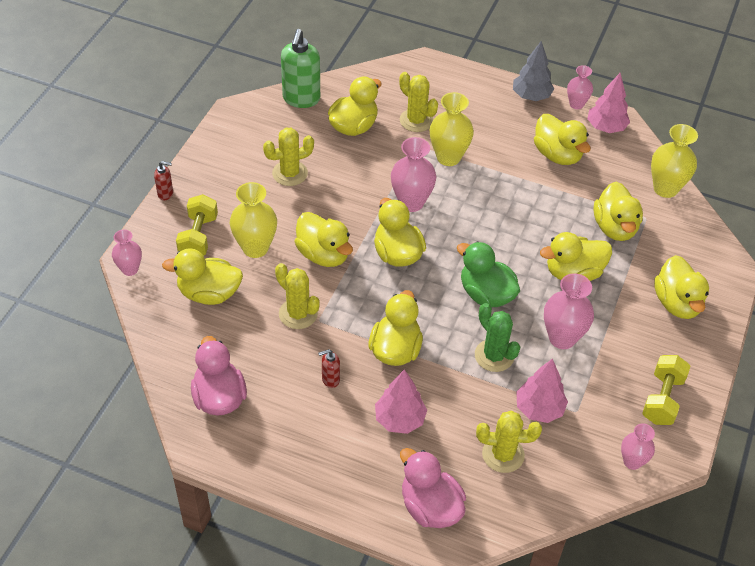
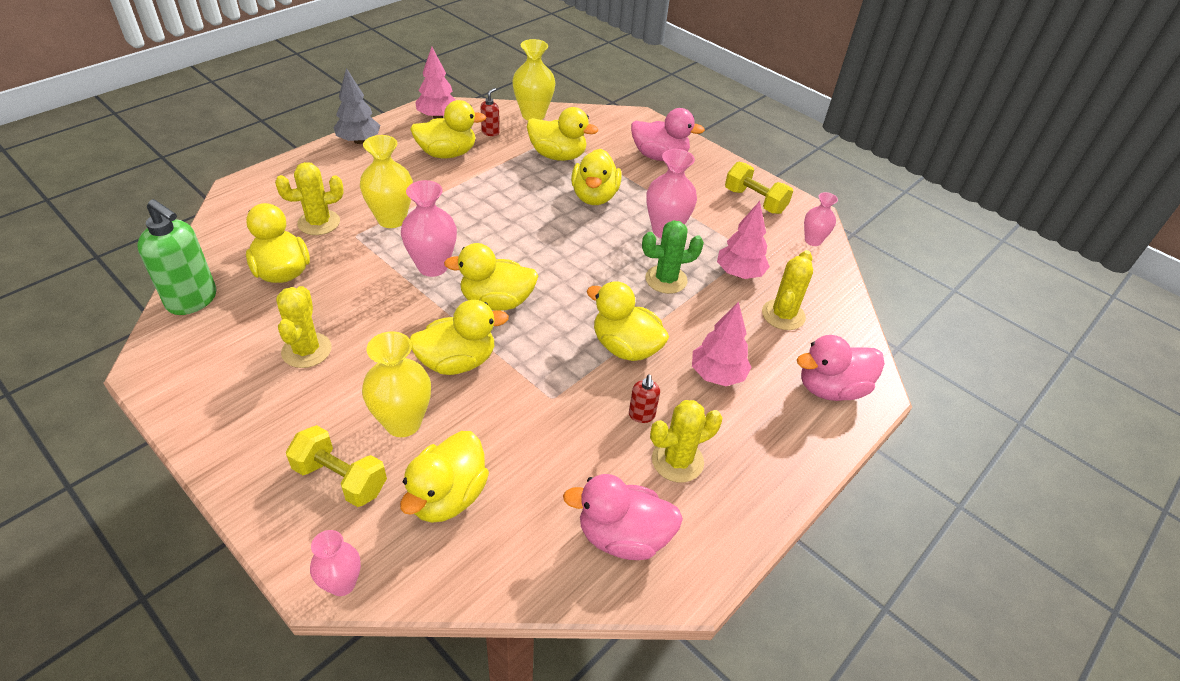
camera: 70 degrees left, 5 degrees down
red soap dispenser [154,161,173,200] -> red soap dispenser moved to [480,88,499,136]
yellow cactus [275,263,320,329] -> yellow cactus moved to [650,400,722,483]
green duck [457,241,520,307] -> none
pink vase [567,65,593,109] -> none
yellow duck [654,255,709,319] -> pink duck [631,108,705,161]

